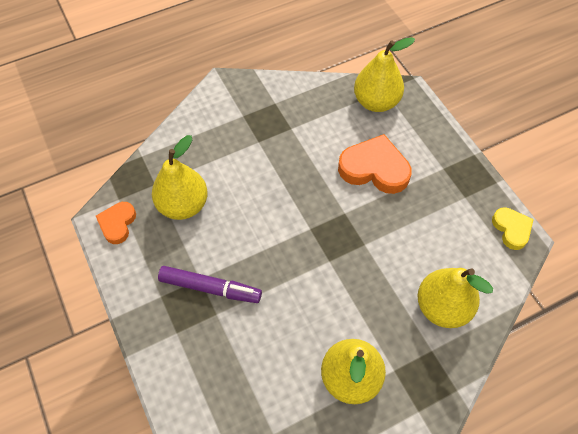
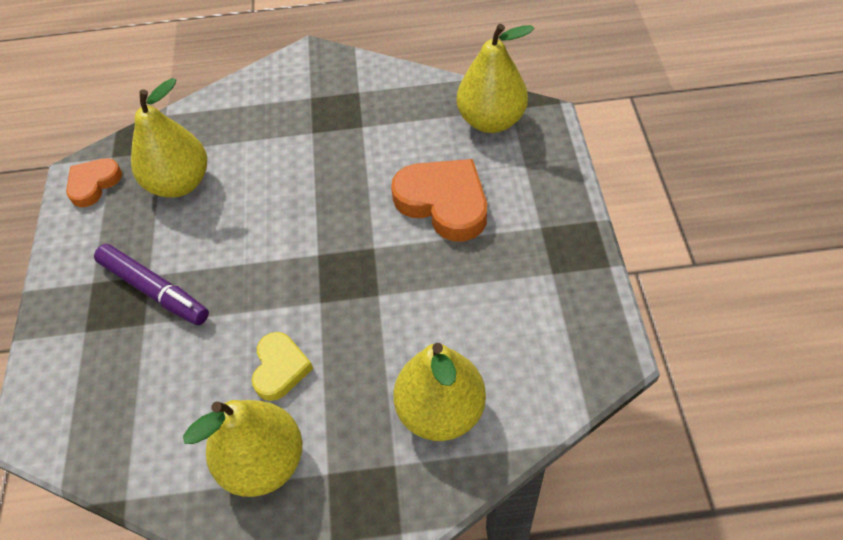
camera: 25 degrees right, 5 degrees down
yellow heart [492,207,534,250] -> yellow heart moved to [252,332,313,401]

